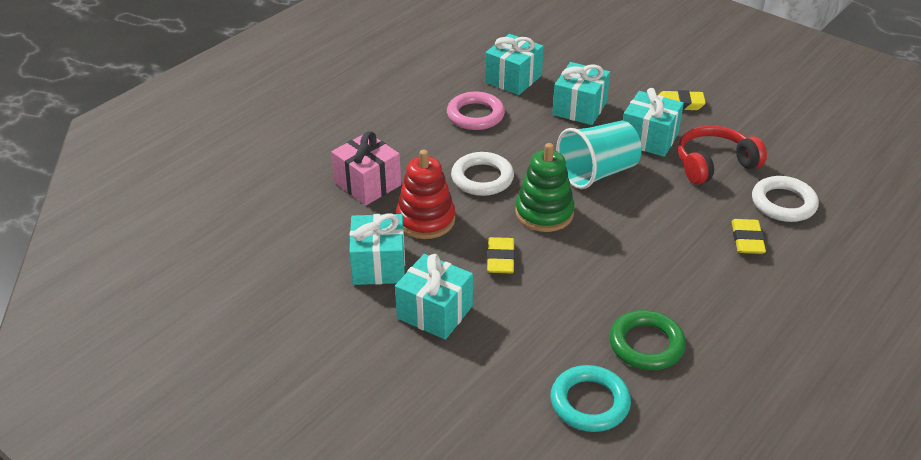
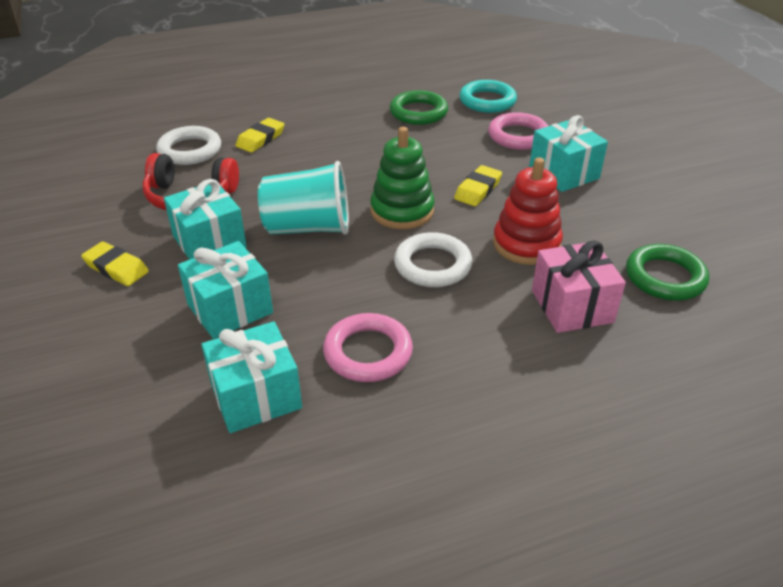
camera: 150 degrees left, 0 degrees up
turquoise gift [349,213,405,285] -> none
none -> pink ring [488,112,549,150]
none -> green ring [626,244,709,301]

